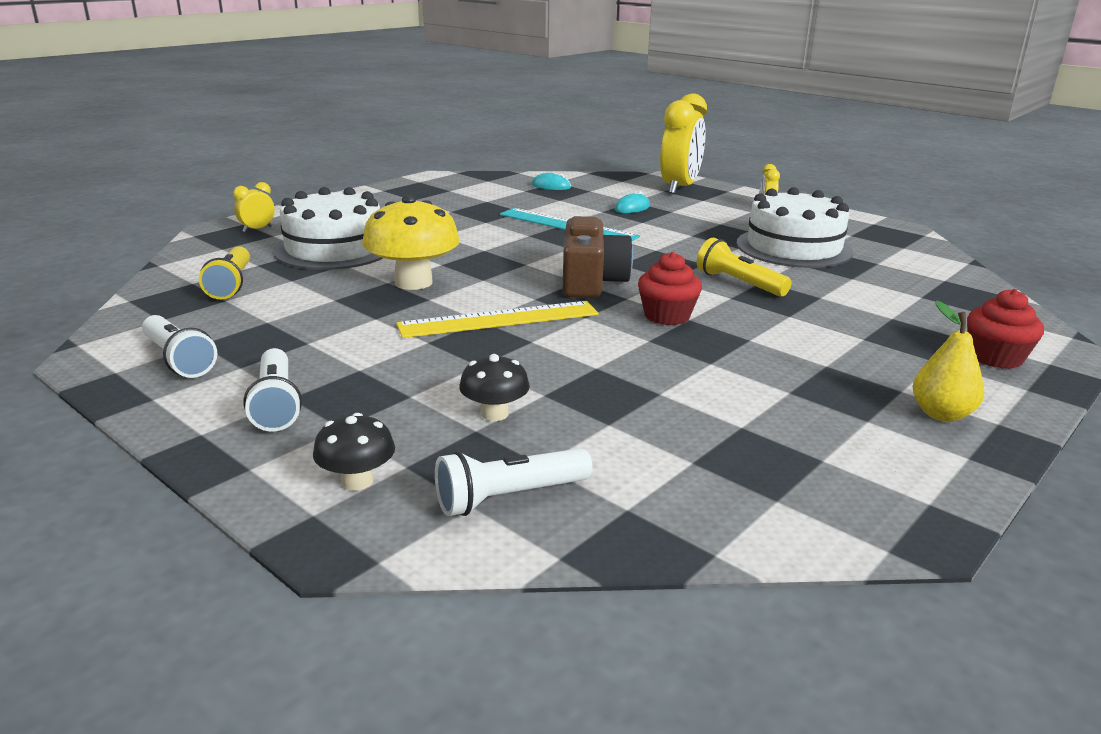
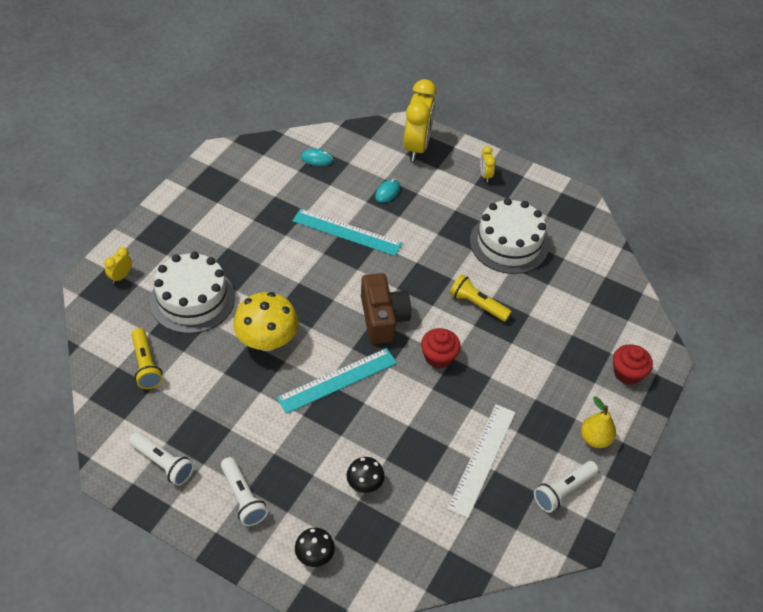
camera: 15 degrees left, 25 degrees up
yellow ruler [396,301,598,338] -> turquoise ruler [277,348,397,414]
white flashlight [435,448,592,516] -> white flashlight moved to [534,461,598,513]
none -> white ruler [447,404,515,518]

